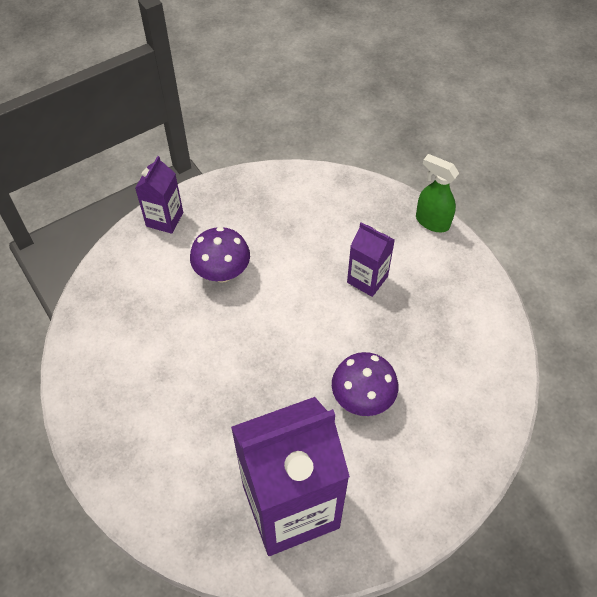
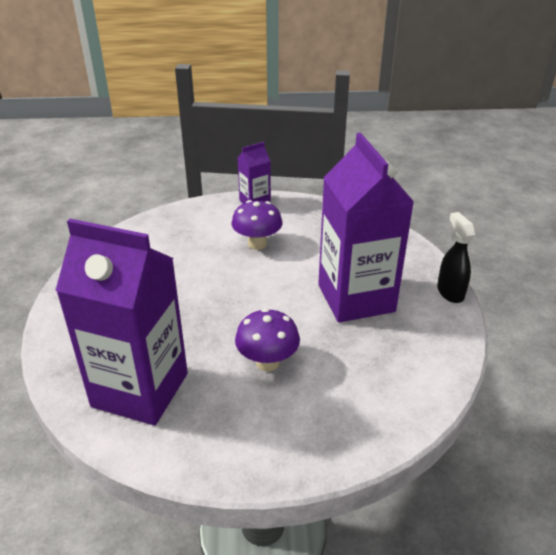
camera: 40 degrees right, 20 degrees down
purple carton [347,222,395,297] -> purple carton [318,132,414,323], size x2.11
green spray bottle [416,154,459,232] -> black spray bottle [437,212,475,303]

